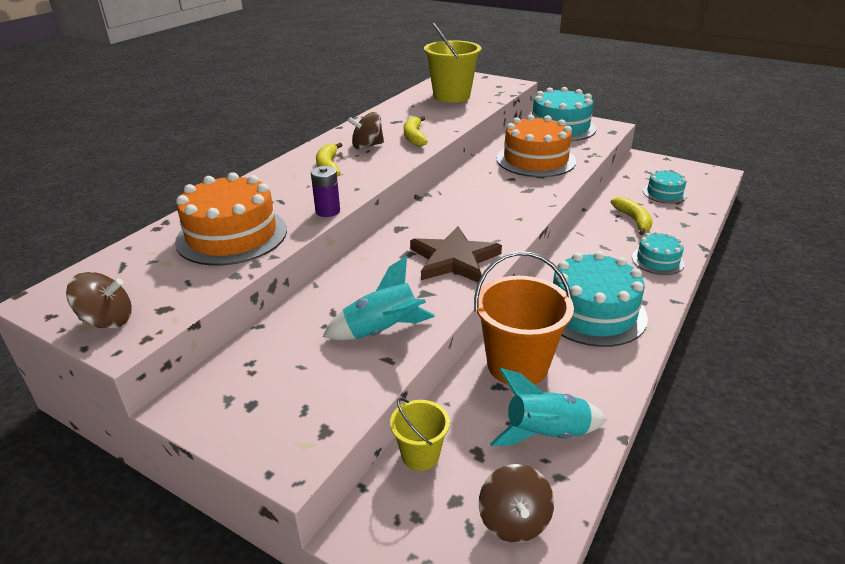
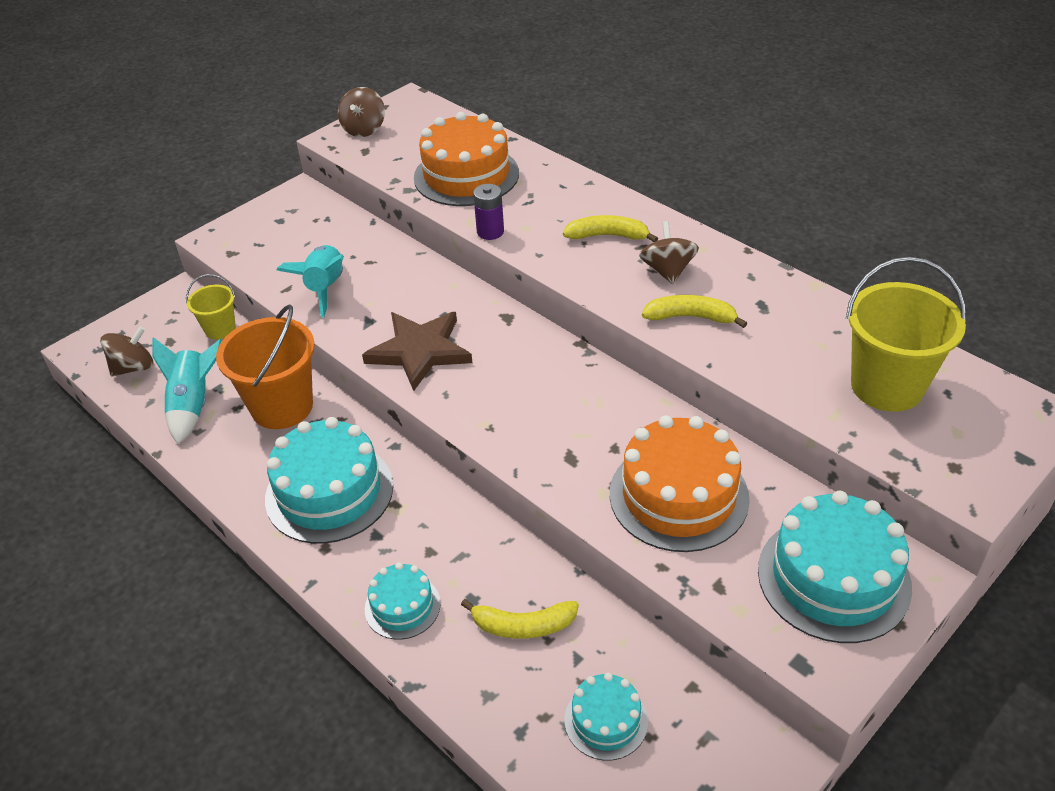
camera: 105 degrees right, 10 degrees up
brown spinning top [479,464,554,543] -> brown spinning top turned 135 degrees clockwise [100,326,153,376]

